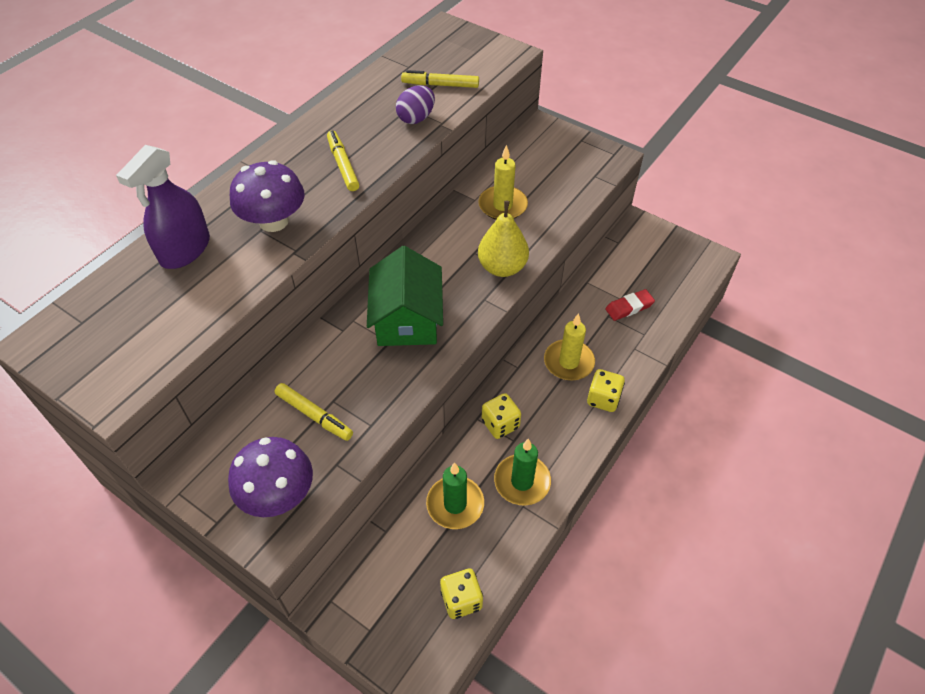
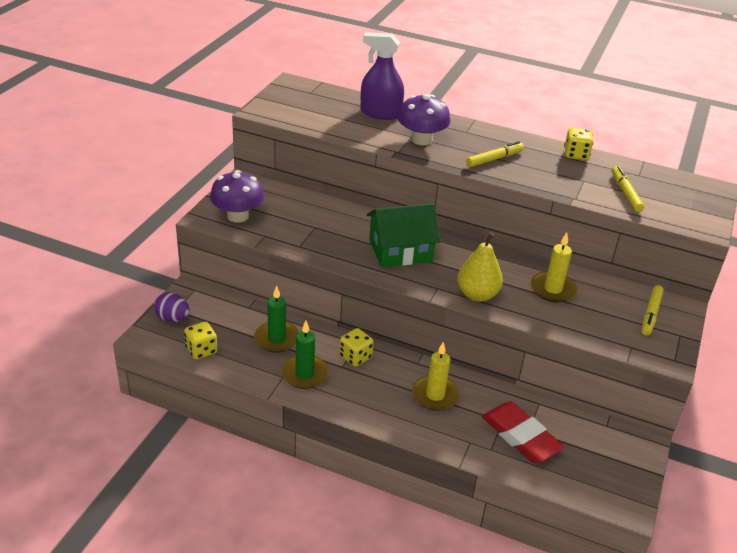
camera: 75 degrees right, 15 degrees down
yellow marker [274,383,353,441] -> yellow marker moved to [642,285,664,336]
purple egg [396,86,435,124] -> purple egg moved to [154,293,190,322]
yellow dice [587,369,625,412] -> yellow dice moved to [564,128,593,160]
red eraser [605,289,655,321] -> red eraser [482,402,564,463], size x1.74

